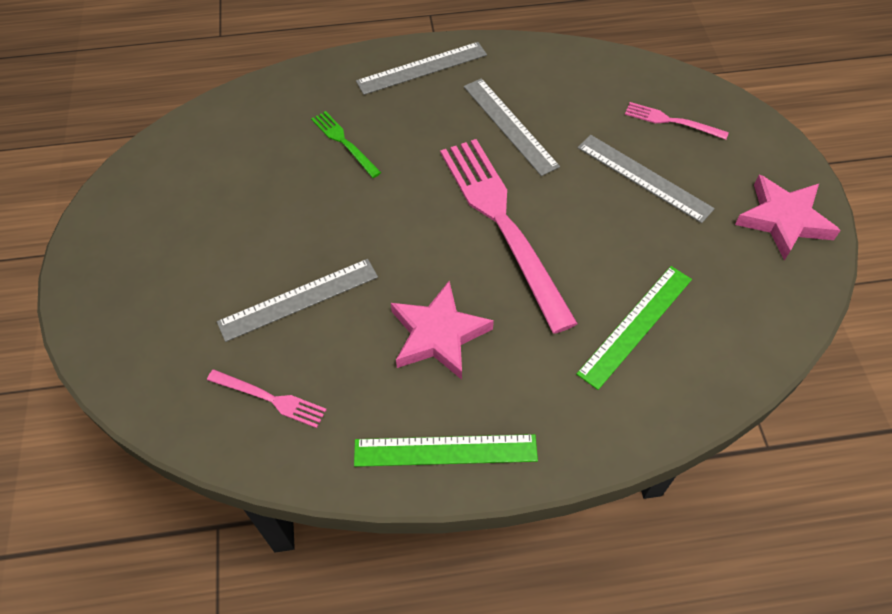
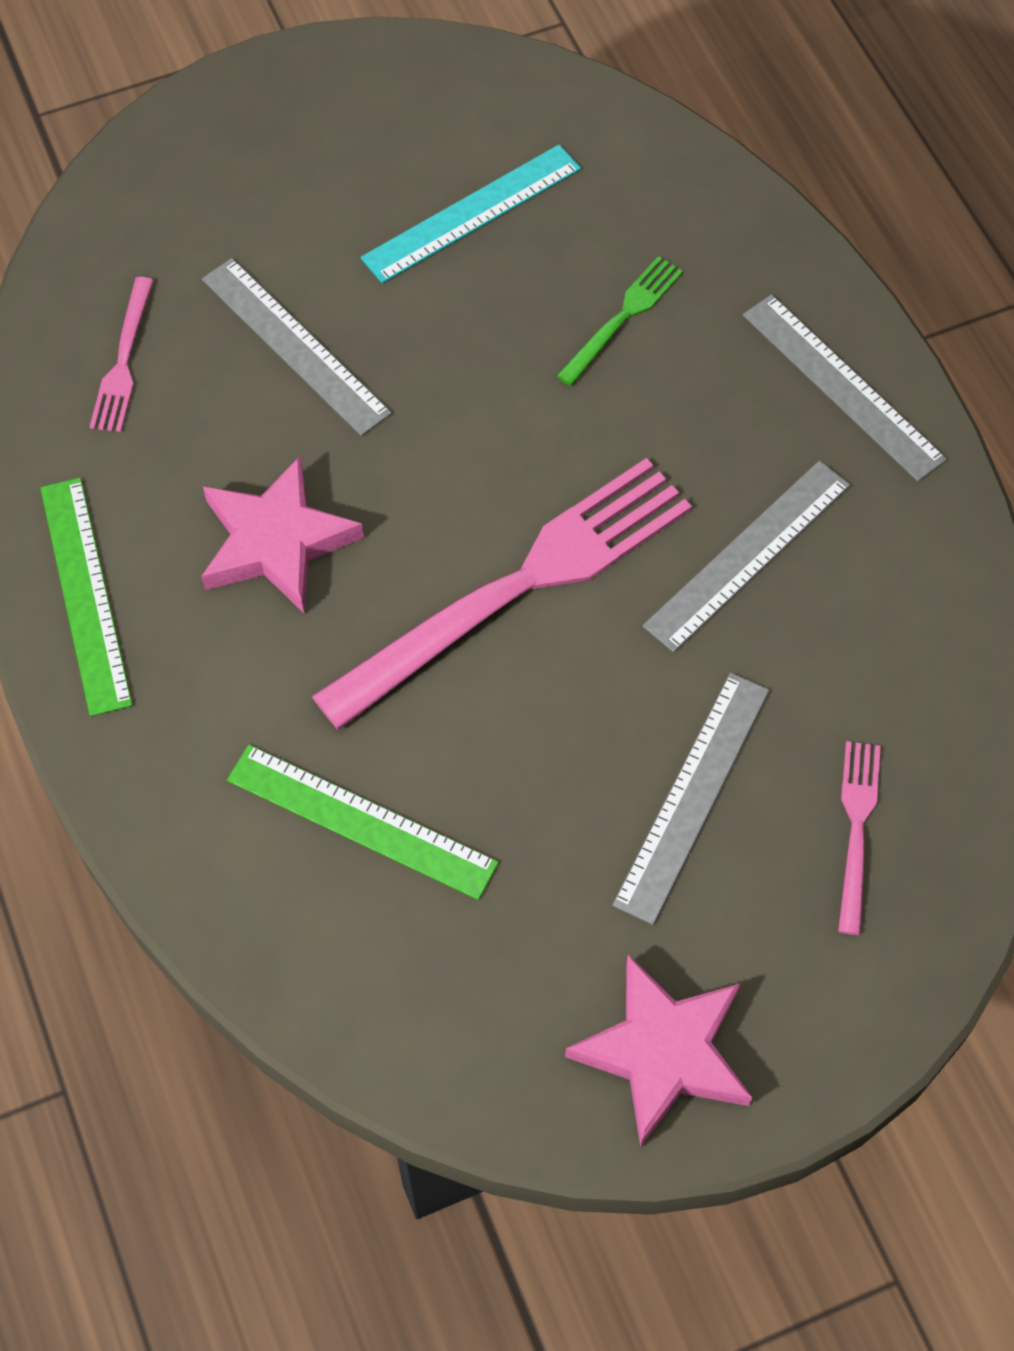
camera: 75 degrees right, 5 degrees up
none -> turquoise ruler [360,145,581,283]

